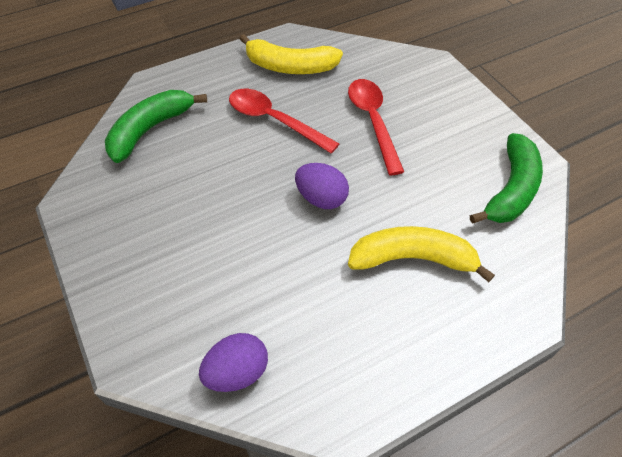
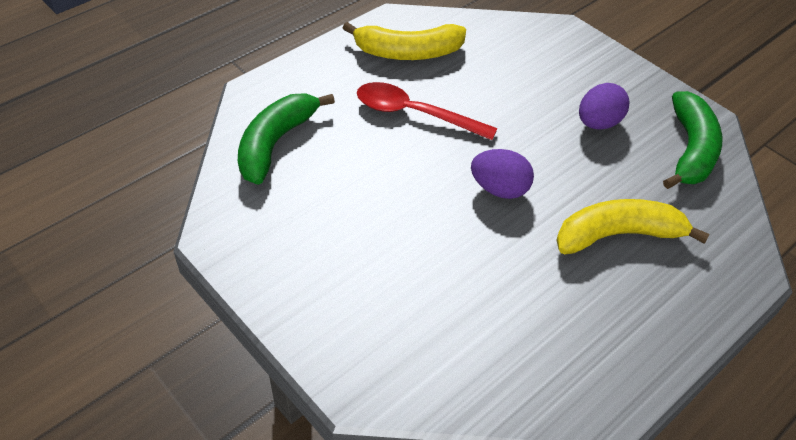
camera: 15 degrees left, 5 degrees down
purple egg [199,333,268,392] -> purple egg moved to [579,83,630,130]
red spoon [348,79,404,175] -> none

